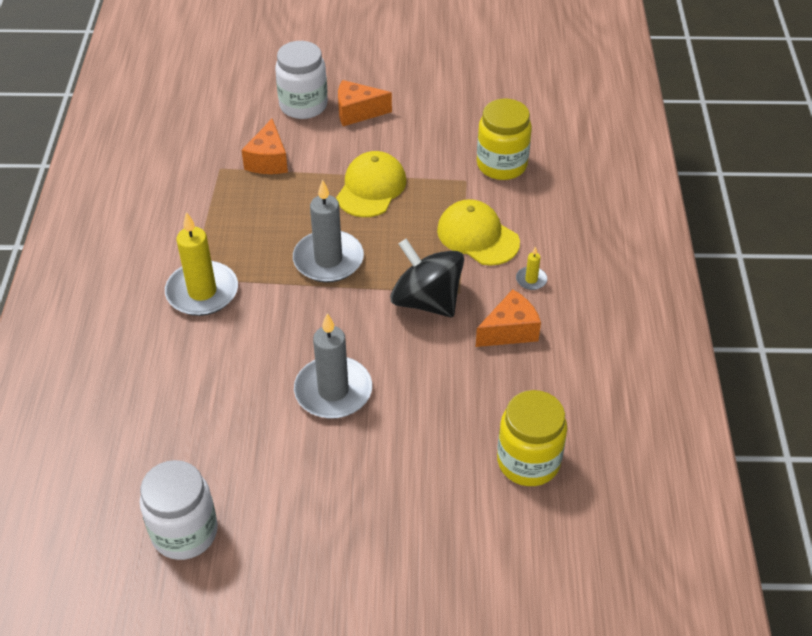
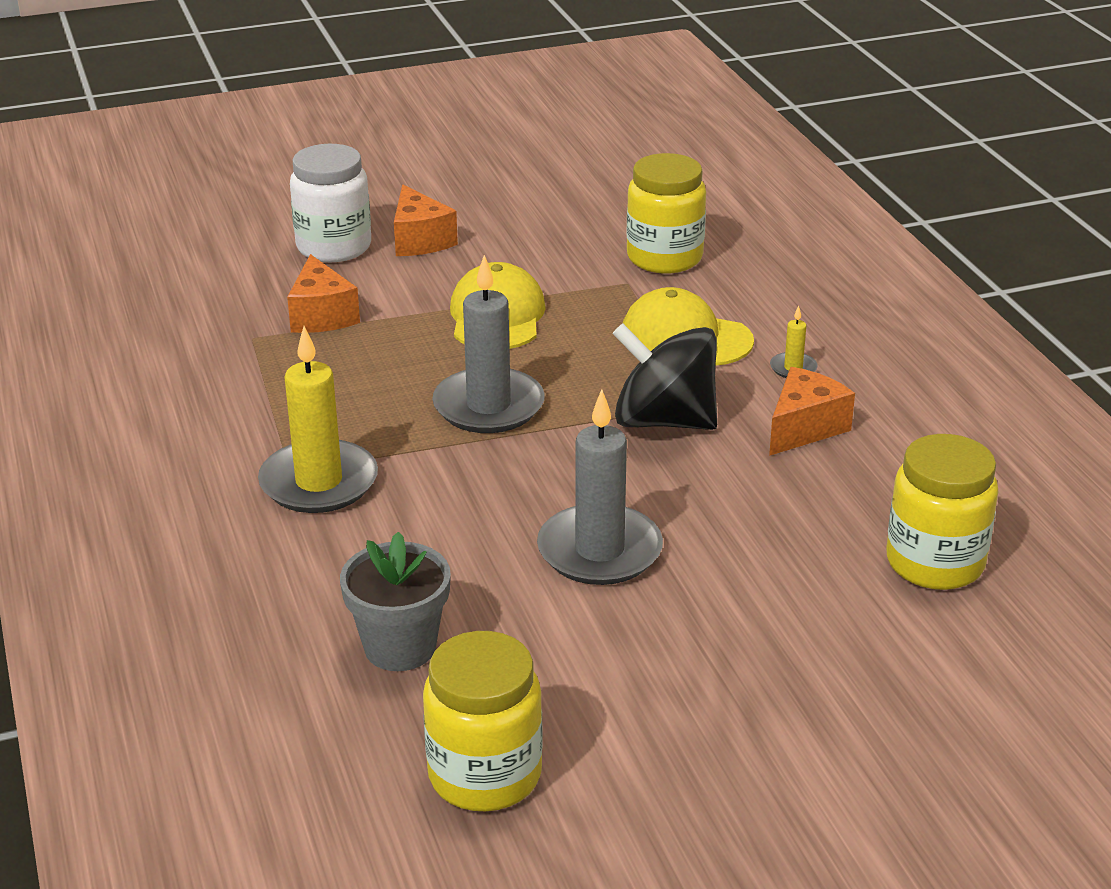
camera: 20 degrees left, 15 degrees down
white jar [140,460,218,560] -> yellow jar [423,631,543,811]
orange cheese [338,80,392,126] -> orange cheese turned 90 degrees counterclockwise [394,185,458,256]
none -> grey flower pot [340,532,451,671]

